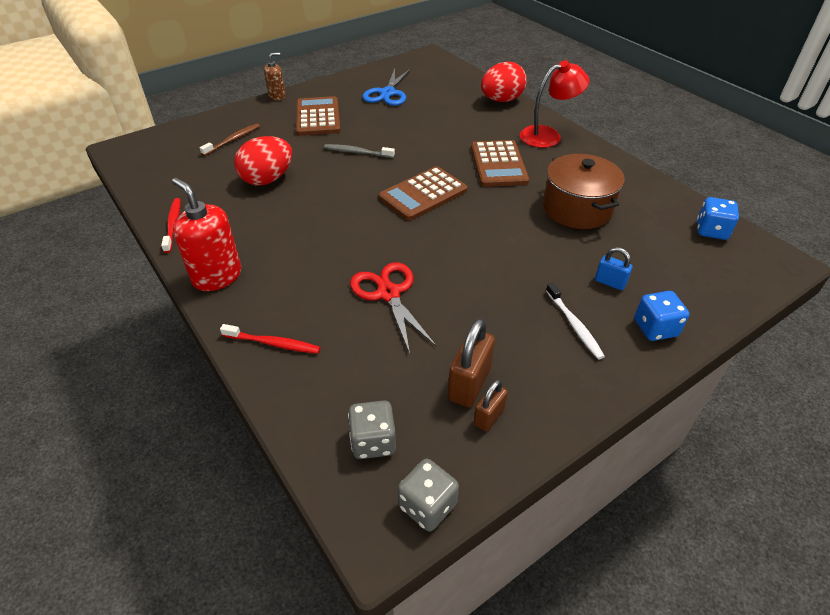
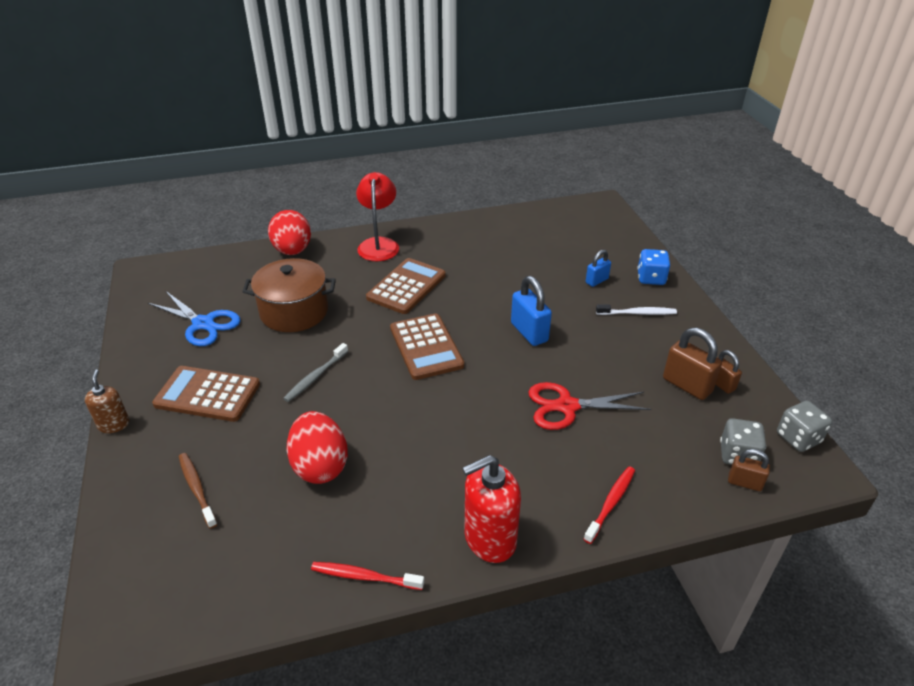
camera: 70 degrees left, 5 degrees down
brown calculator [471,140,529,187] -> brown calculator turned 75 degrees counterclockwise [366,258,446,314]
brown pot [543,154,625,229] -> brown pot moved to [242,258,336,332]
blue dice [697,197,739,240] -> none
none -> blue padlock [511,276,552,346]
none -> brown padlock [728,449,770,491]

